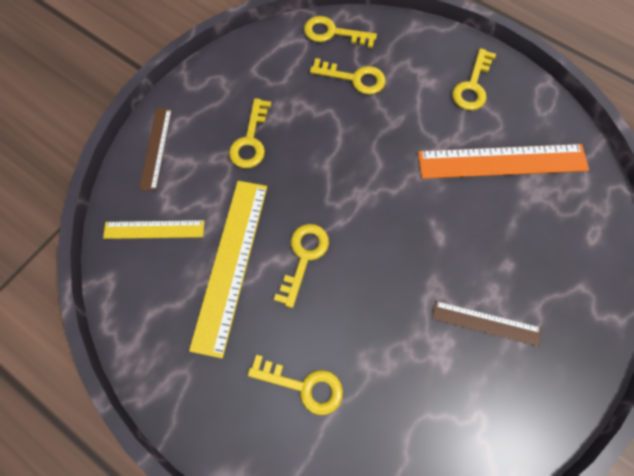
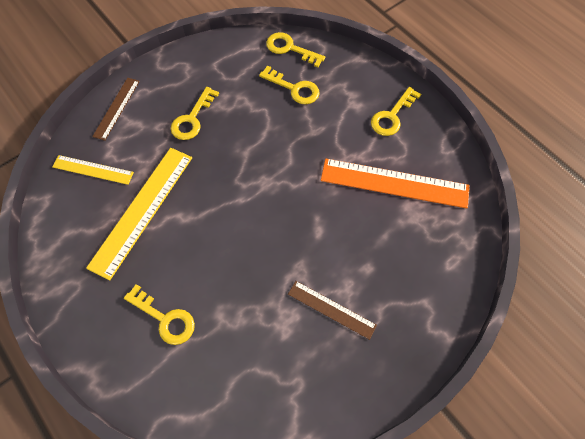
camera: 15 degrees right, 5 degrees down
yellow key [274,224,329,308] -> none

